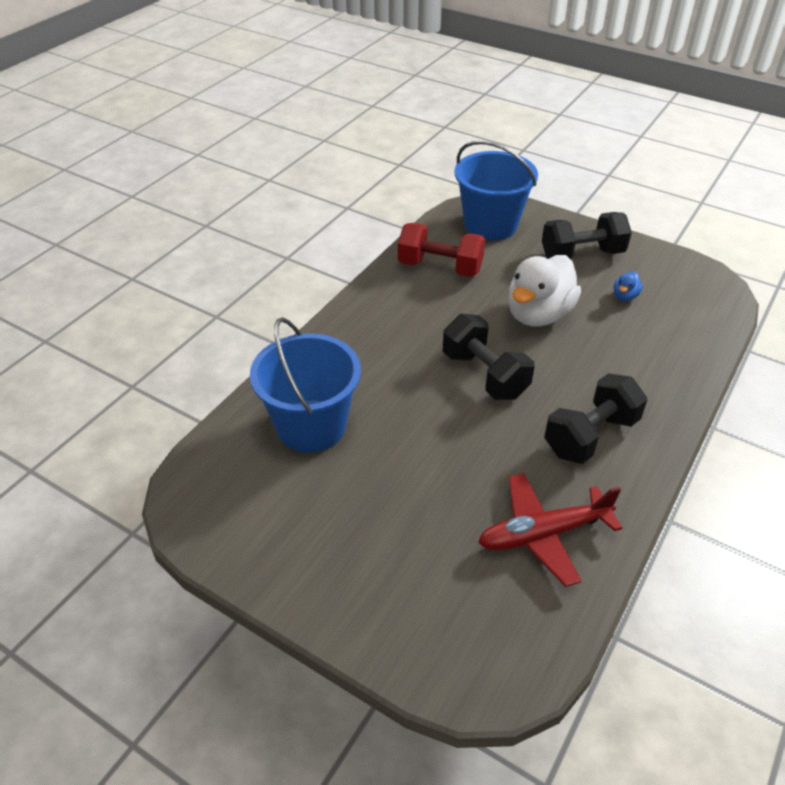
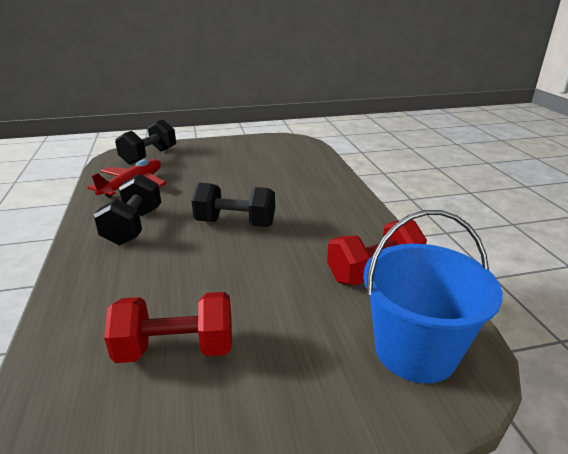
camera: 135 degrees right, 15 degrees down
blue bucket [250,317,361,453] -> none
white duck [508,255,581,327] -> none
black dumbbell [542,212,632,259] -> black dumbbell moved to [115,120,176,165]
blue duck [613,272,643,301] -> red dumbbell [104,292,232,363]

